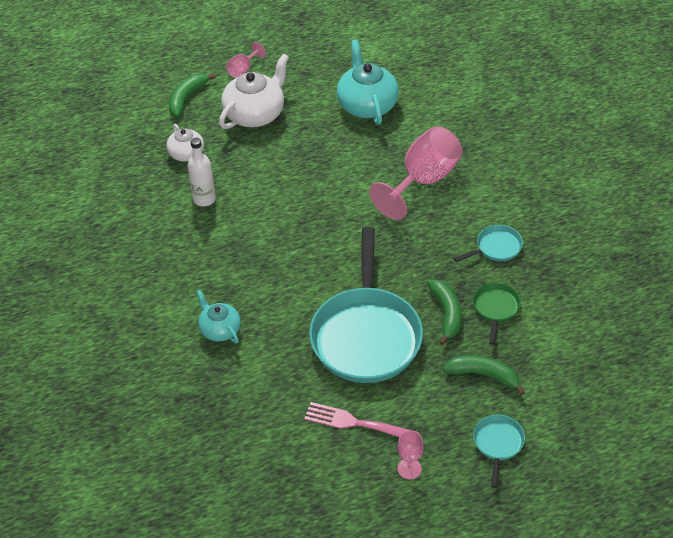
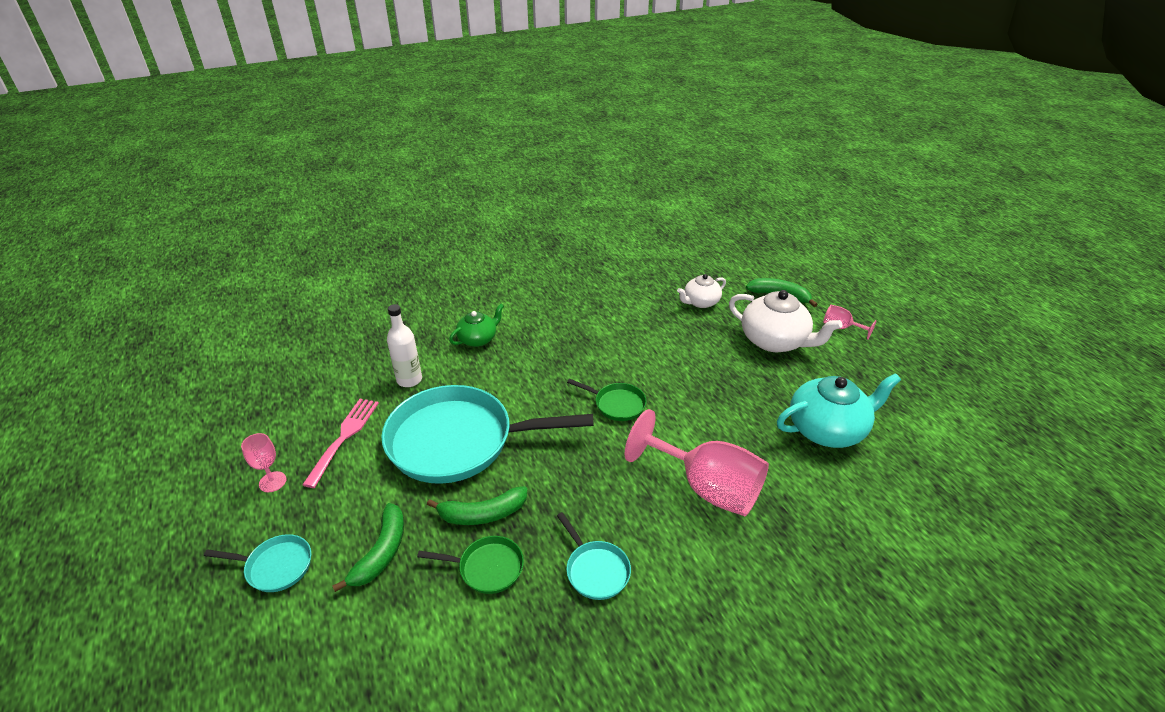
camera: 85 degrees right, 10 degrees down
white bottle [188,138,216,206] -> white bottle moved to [387,304,422,387]
turquoise teapot [196,290,241,343] -> green teapot [449,304,504,347]
none -> green pan [567,378,647,421]

